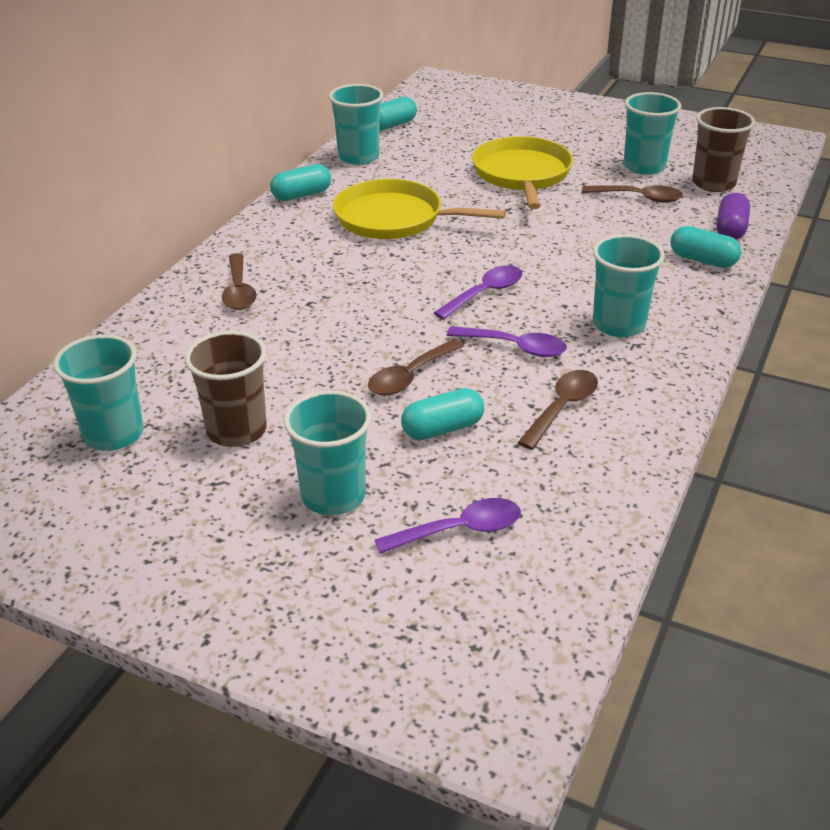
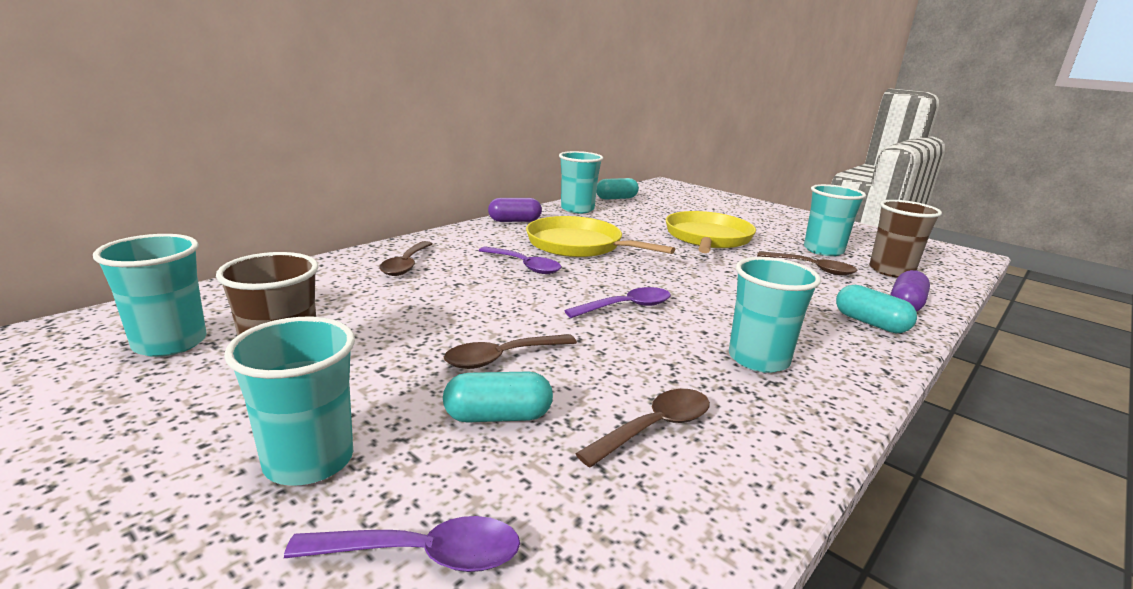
camera: 15 degrees right, 15 degrees down
turquoise capsule [270,164,331,201] -> purple capsule [488,198,542,222]
purple spoon [447,326,567,357] -> purple spoon moved to [479,247,561,274]

